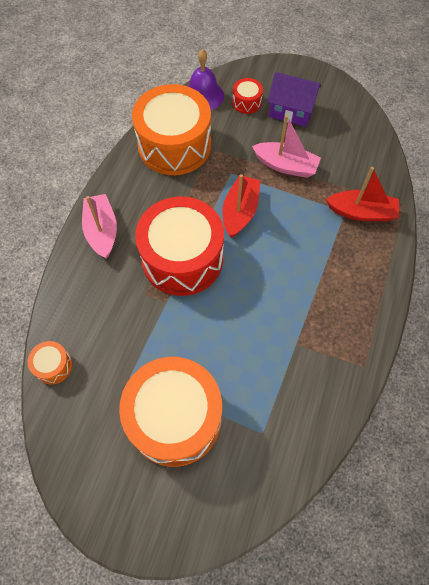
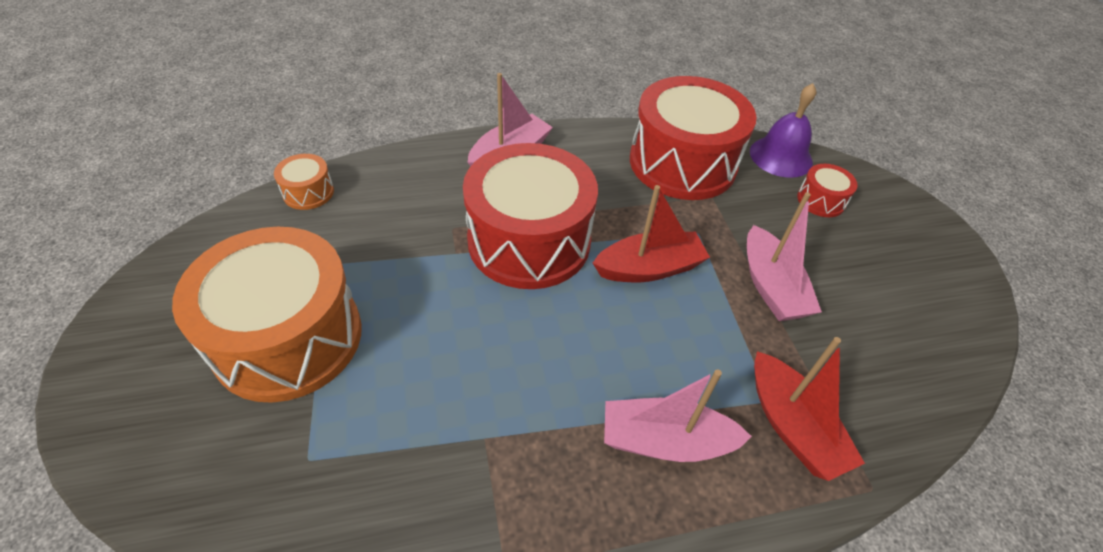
camera: 55 degrees right, 15 degrees down
orange drum [132,84,211,175] -> red drum [630,76,757,200]
purple house [267,72,321,127] -> none
none -> pink boat [604,369,752,462]

